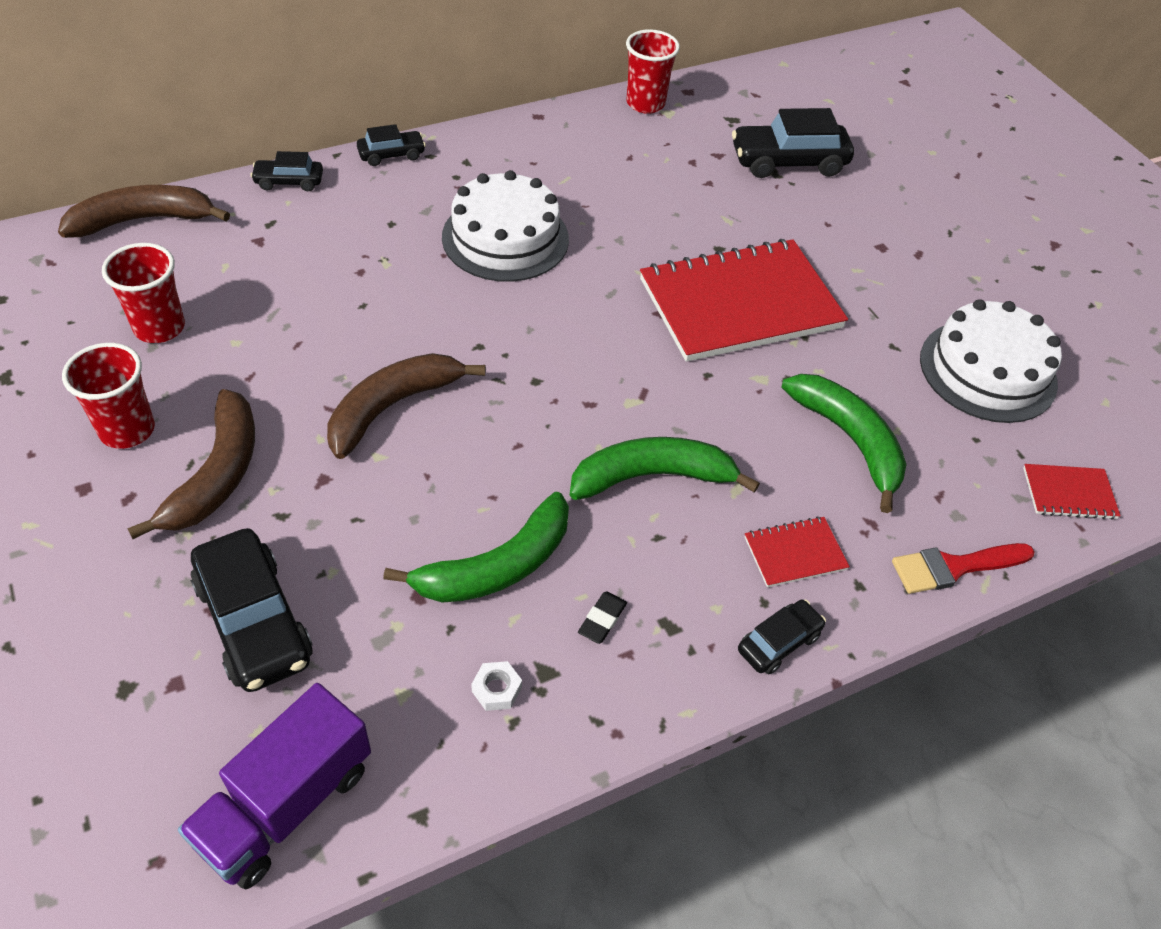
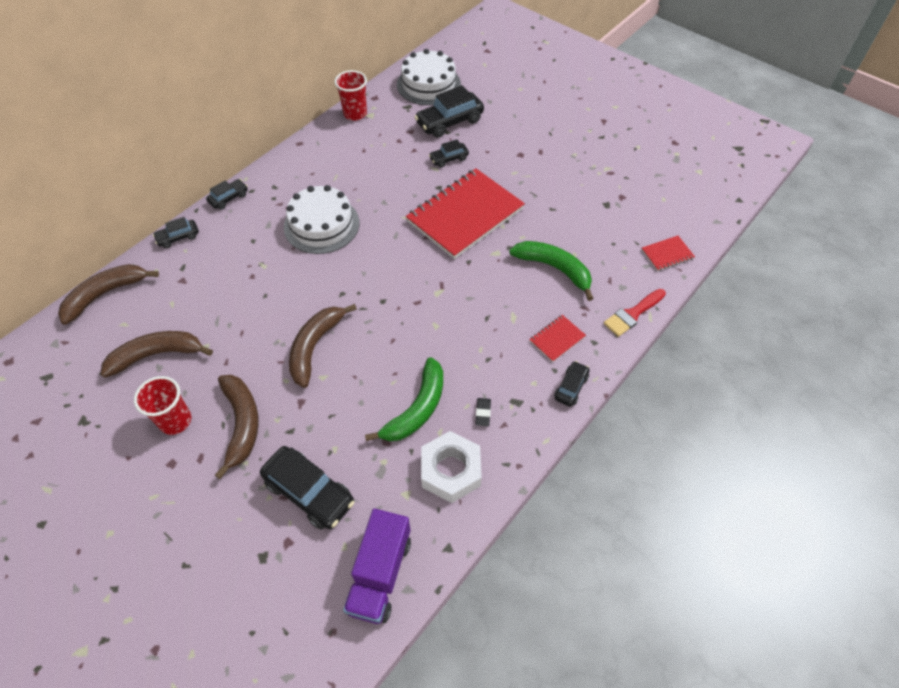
camera: 20 degrees left, 5 degrees up
red cup [102,243,185,343] -> brown banana [101,331,213,378]
white nut [471,661,522,711] -> white nut [421,431,482,503], size x2.48
green banana [569,437,760,500] -> none
white cake [920,299,1062,423] -> white cake moved to [397,49,461,105]
none -> black car [429,139,469,168]

